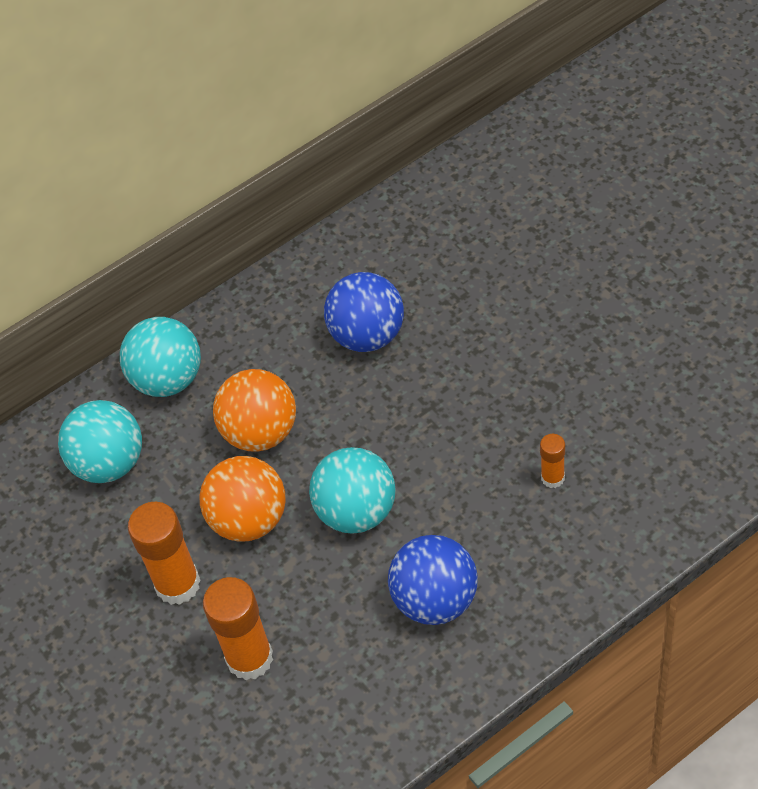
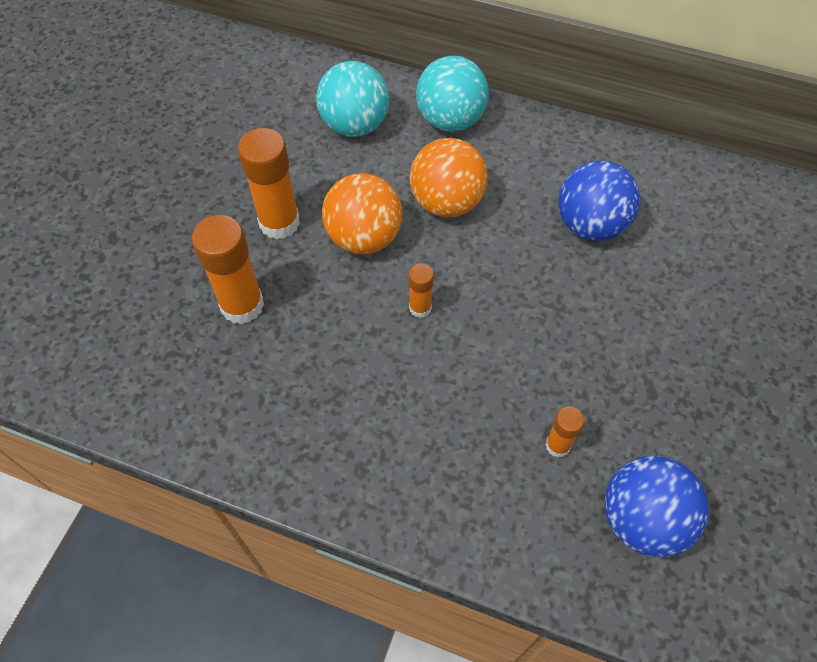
camera: 50 degrees right, 5 degrees up
turquoise ball [309,447,396,534] -> orange glue stick [409,264,434,318]
blue ball [388,535,478,625] -> blue ball moved to [604,456,709,558]

